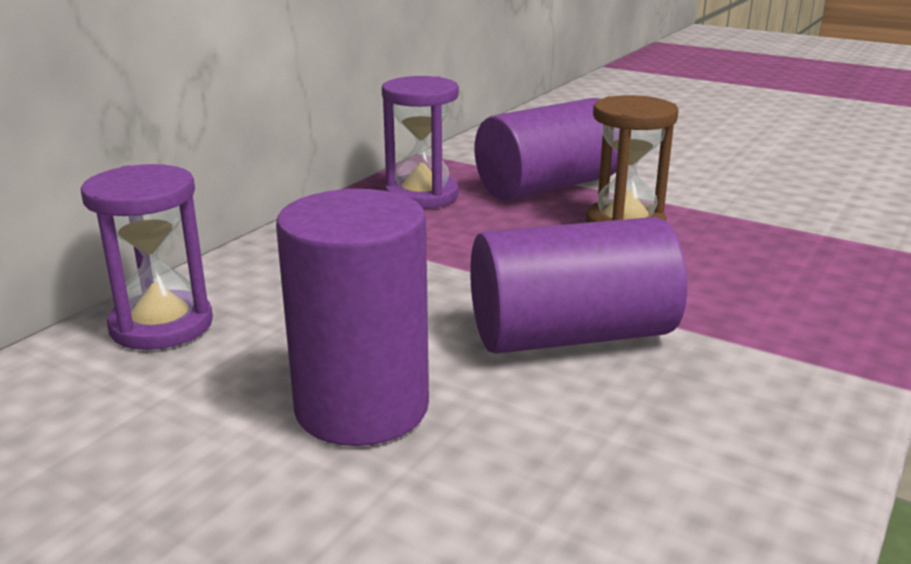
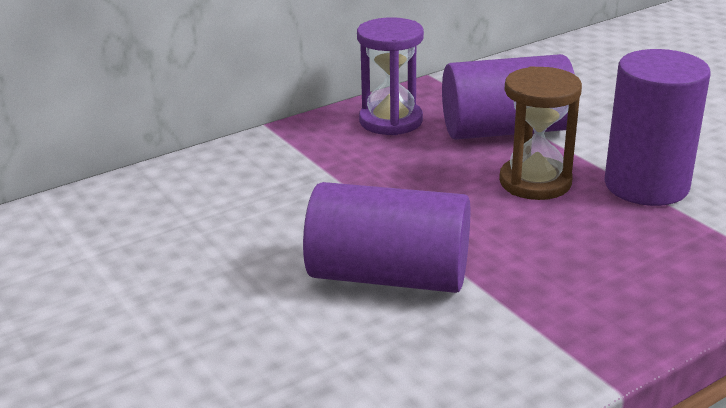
camera: 25 degrees right, 5 degrees up
purple hourglass [81,164,213,350] -> none
purple cylinder [276,189,429,446] -> purple cylinder moved to [604,49,711,206]

